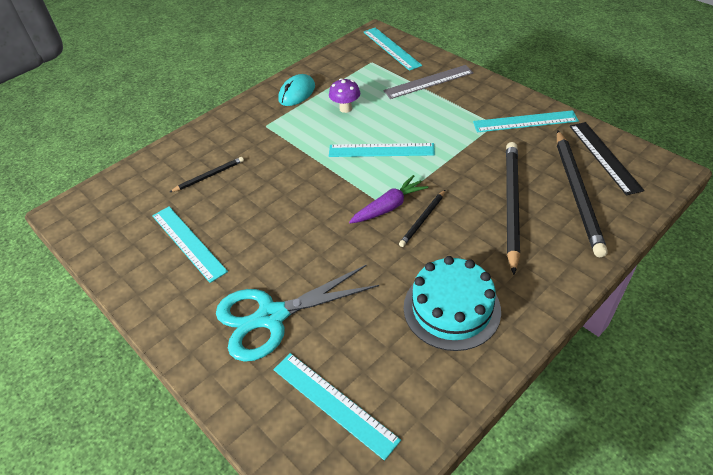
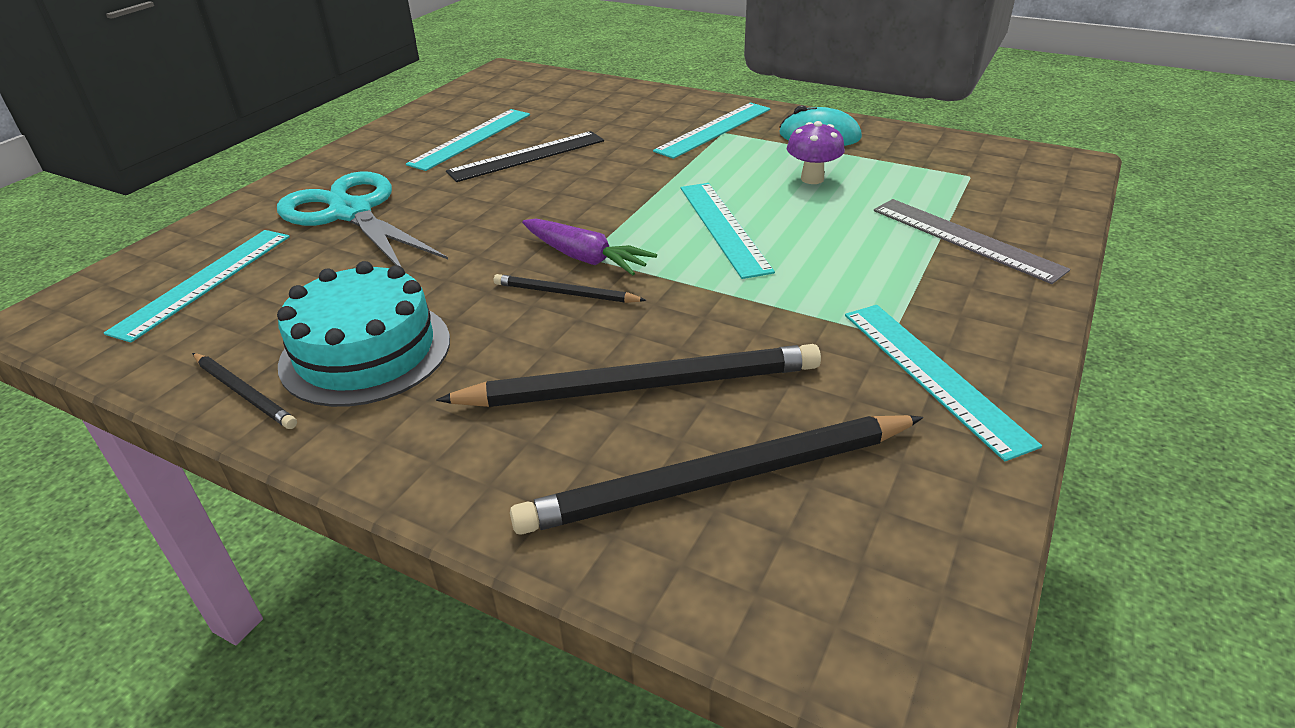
camera: 70 degrees right, 10 degrees down
black pencil [170,157,244,192] -> black pencil moved to [192,353,297,429]
turquoise ruler [364,27,422,71] -> turquoise ruler moved to [653,103,771,159]
black ruler [570,122,644,195] -> black ruler moved to [446,131,604,182]

